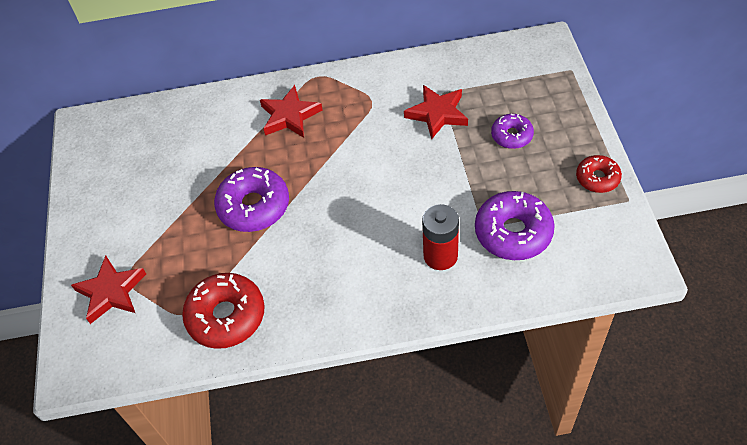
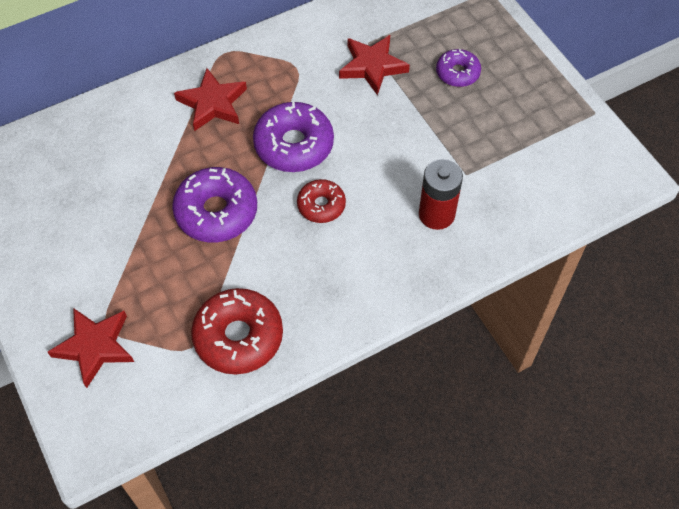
camera: 25 degrees left, 5 degrees up
purple donut [475,191,555,260] -> purple donut moved to [253,102,334,172]
red donut [576,155,622,193] -> red donut moved to [297,179,346,223]

